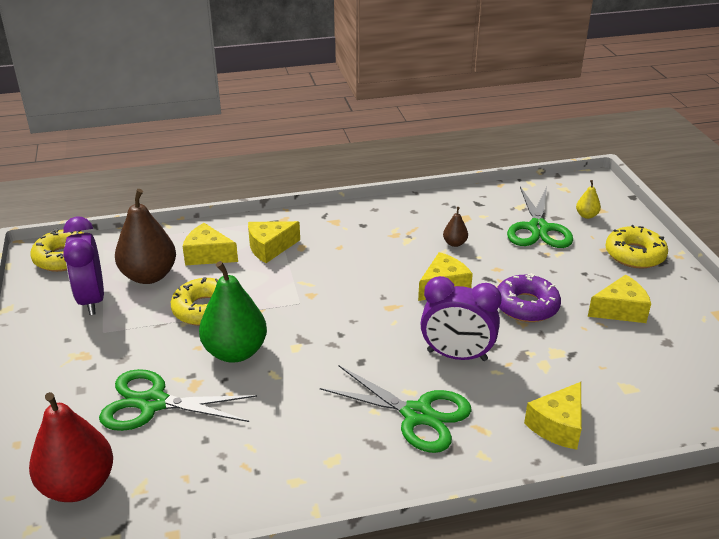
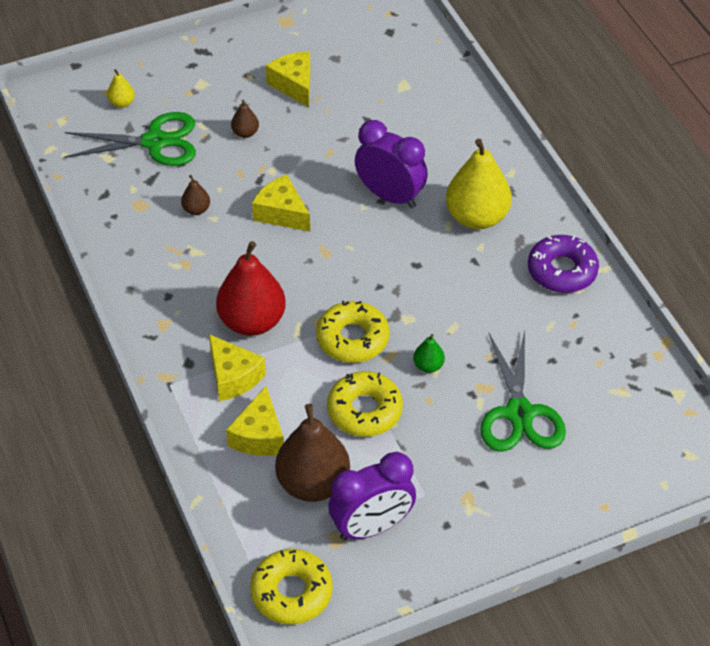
camera: 100 degrees left, 15 degrees up
red pear [29,392,113,502] -> red pear moved to [216,241,286,336]
green pear [199,261,267,363] -> green pear [413,334,445,373], size x0.45
green scissors [320,365,472,453] -> yellow pear [446,139,512,230]
purple clock [420,276,502,361] -> purple clock turned 60 degrees counterclockwise [355,120,428,208]
purple donut [497,273,561,322] -> purple donut moved to [528,235,599,293]
yellow cheese [524,382,582,450] -> none
yellow donut [605,225,668,269] -> yellow donut moved to [316,301,390,363]
none -> brown pear [231,100,259,138]

